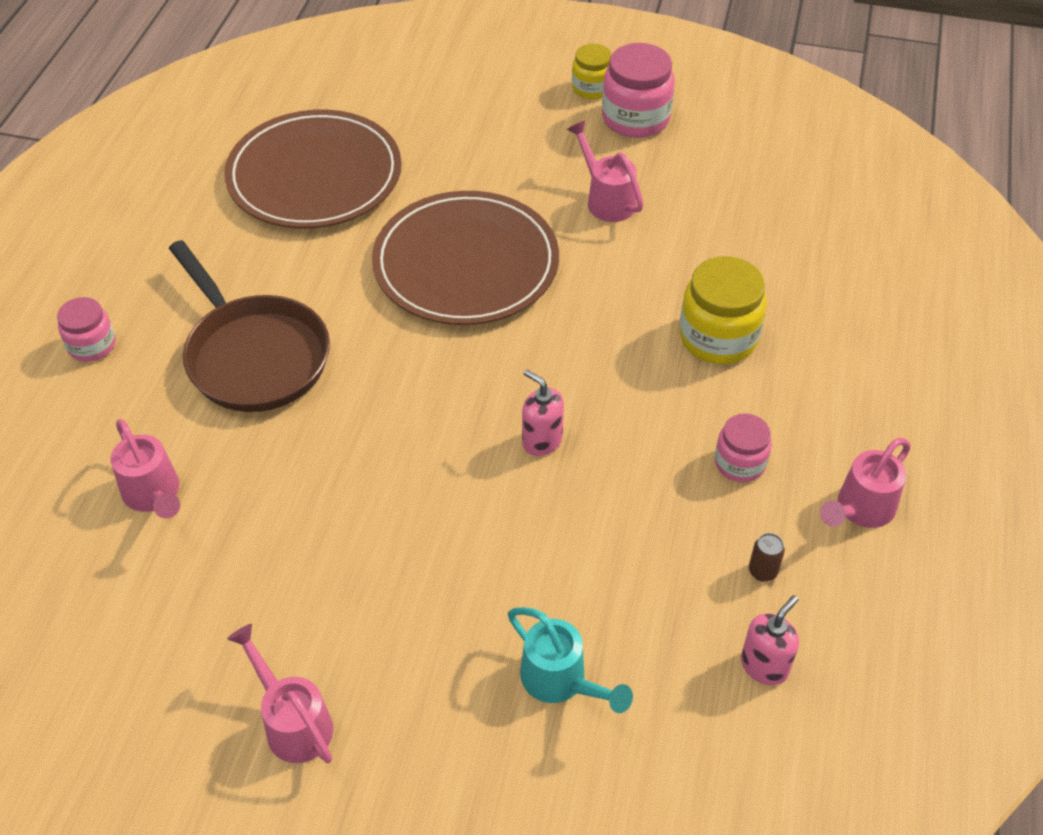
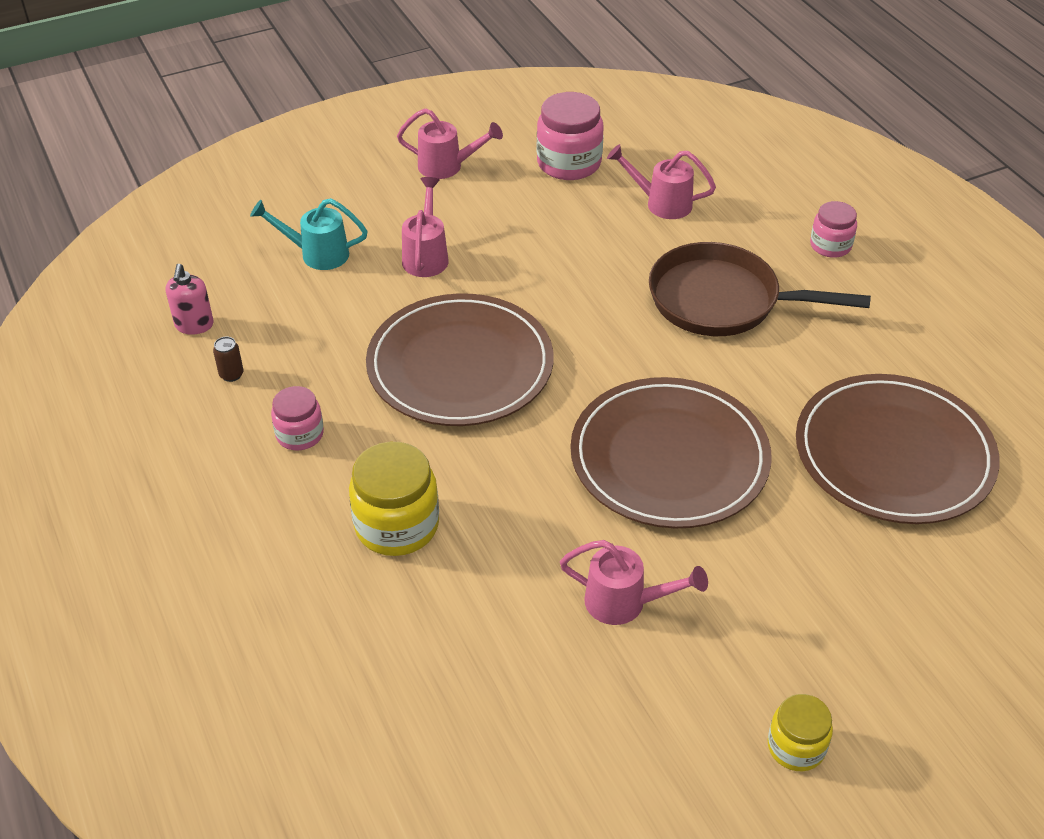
camera: 140 degrees right, 5 degrees down
pink soap dispenser [522,370,564,456] -> brown plate [366,293,554,426]
pink jar [602,43,675,138] -> pink jar moved to [537,92,604,180]
pink watering can [820,438,911,528] -> pink watering can moved to [402,177,448,277]

